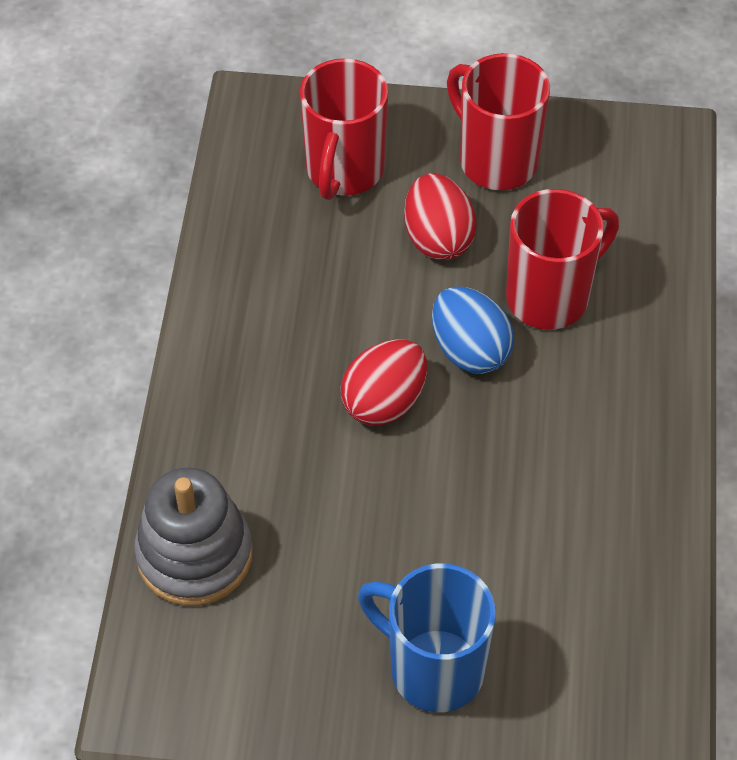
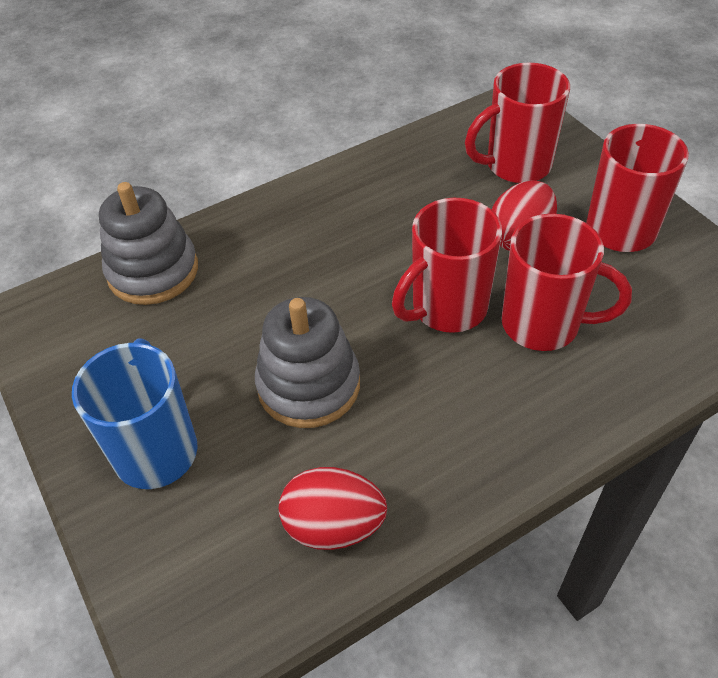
camera: 55 degrees right, 5 degrees down
red egg [341,339,427,426] -> red egg moved to [279,467,387,550]
blue egg [432,287,514,374] -> red mug [392,198,502,333]
none -> grey stacking toy [255,297,360,428]

